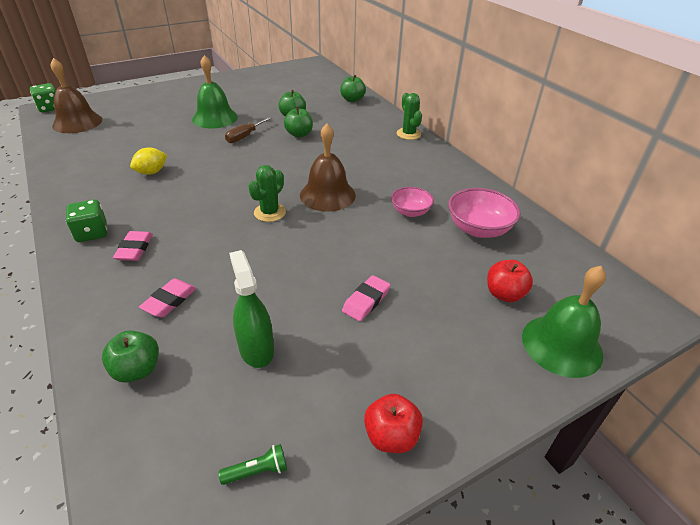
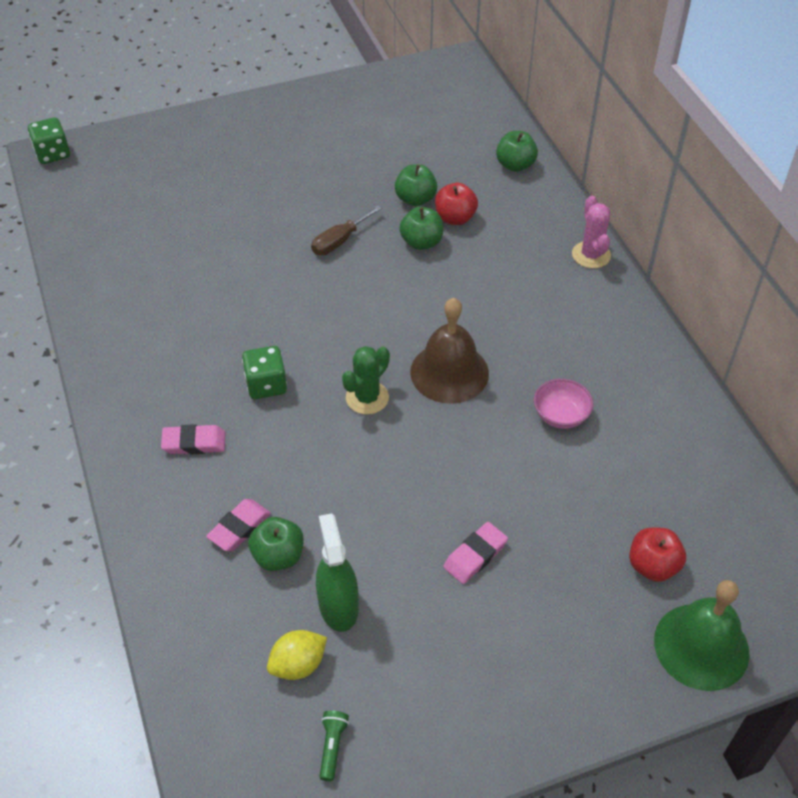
camera: 10 degrees right, 10 degrees up
brown bell [51,58,102,133] -> none
green dice [66,199,107,242] -> green dice moved to [242,346,287,399]
green apple [102,330,159,383] -> green apple moved to [248,517,303,571]
pink eraser [113,231,153,261] -> pink eraser turned 75 degrees clockwise [161,424,225,454]
yellow lemon [130,147,167,175] -> yellow lemon moved to [267,630,327,680]
green bell [192,55,238,128] -> none
green flashlight [219,444,287,485] -> green flashlight turned 75 degrees counterclockwise [319,711,349,781]
red apple [364,394,423,453] -> red apple moved to [435,183,478,225]
green cactus [397,93,422,140] -> pink cactus [572,196,611,268]
pink bowl [448,188,521,238] -> none

